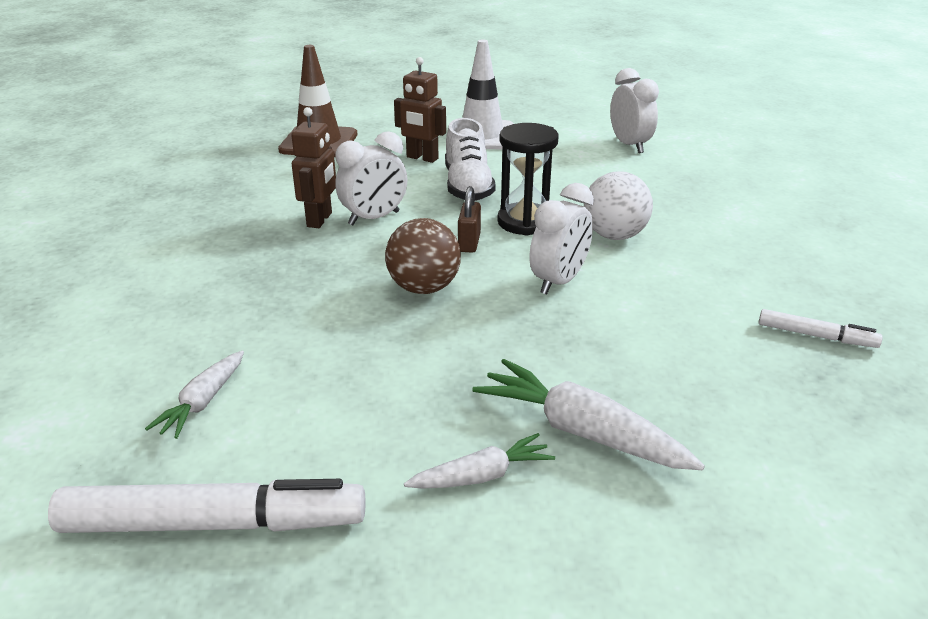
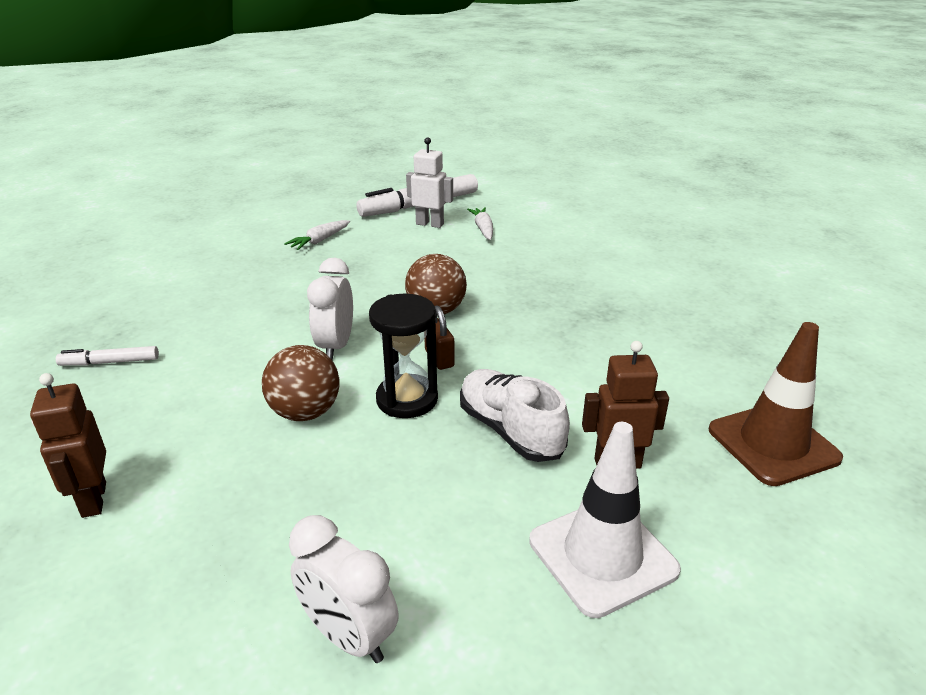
camera: 150 degrees right, 0 degrees up
brown robot [291,107,336,228] -> brown robot moved to [30,373,106,518]
white clock [336,131,408,225] -> none
white carrot [472,359,705,470] -> none
white ball [584,171,653,240] -> brown ball [262,345,340,421]
none -> white robot [406,137,453,228]

